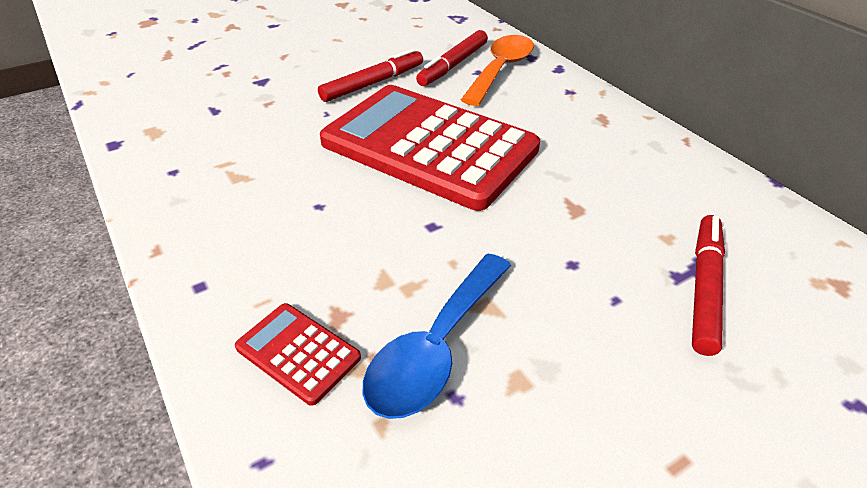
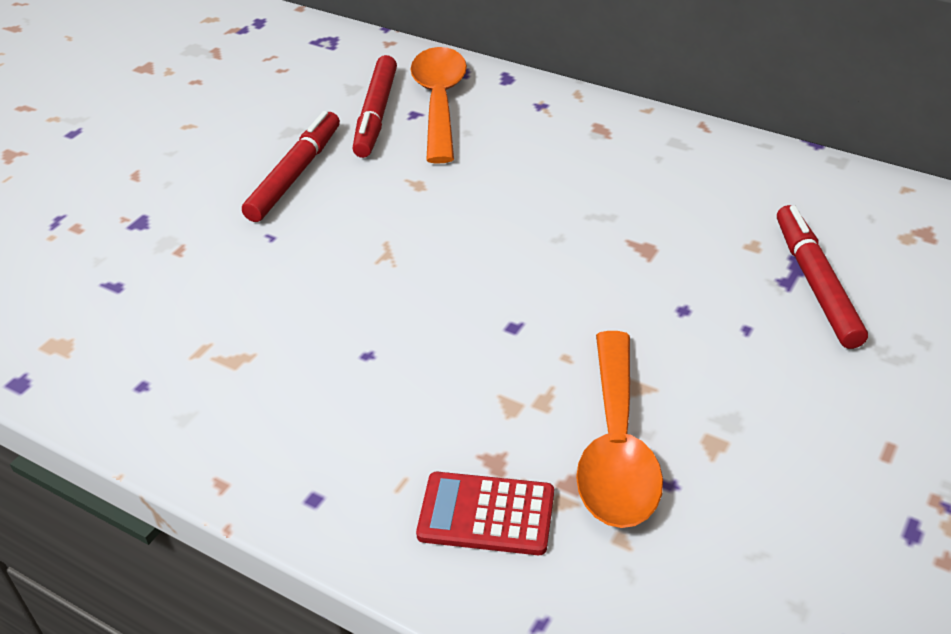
camera: 25 degrees left, 0 degrees up
red calculator [320,85,540,211] -> none
blue spoon [363,254,511,419] -> orange spoon [576,331,663,528]

